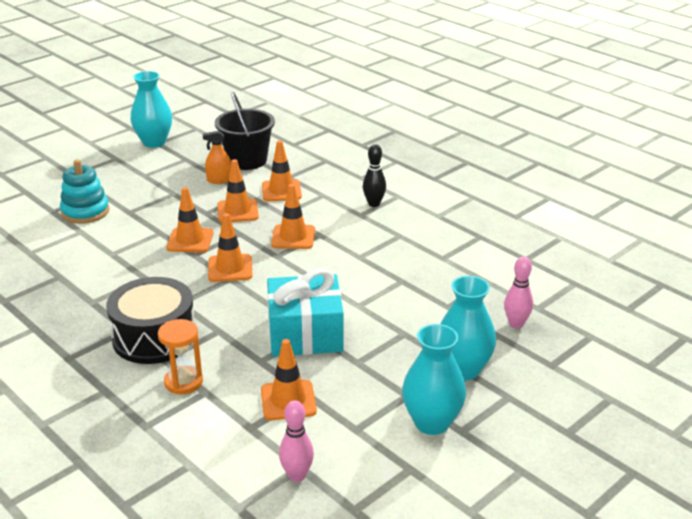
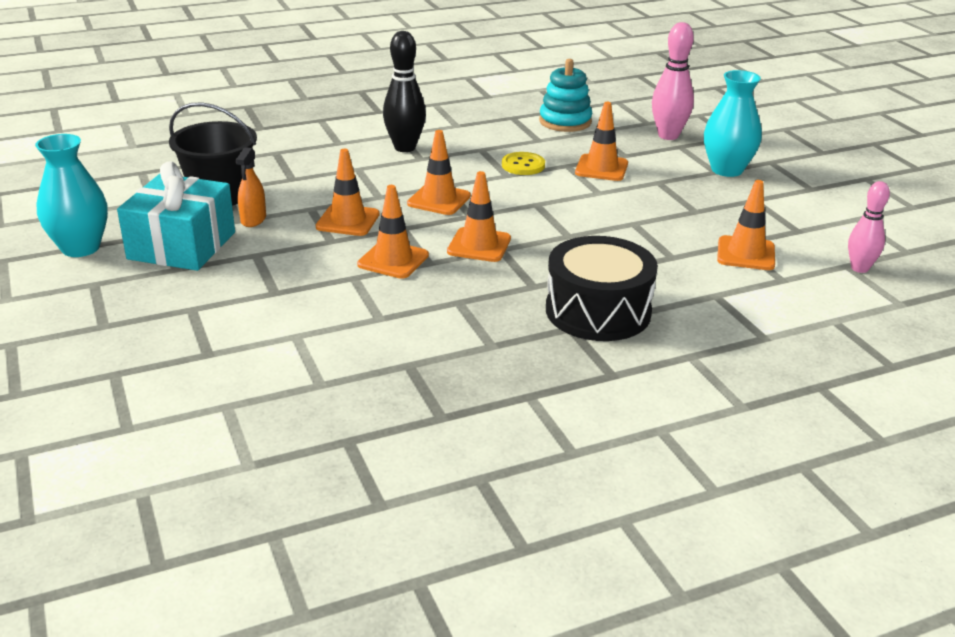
camera: 70 degrees left, 0 degrees up
turquoise stacking toy [60,159,110,224] -> turquoise stacking toy moved to [539,59,593,132]
orange hourglass [158,319,203,394] -> none
orange traffic cone [262,140,302,201] -> orange traffic cone moved to [575,102,628,181]
turquoise gift [267,268,344,356] -> turquoise gift moved to [117,161,235,271]
black bowling pin [363,144,386,207] -> black bowling pin [383,31,426,152], size x1.51
turquoise vase [402,324,466,435] -> none
pink bowling pin [504,256,533,329] -> pink bowling pin [652,22,694,140], size x1.51
none -> yellow button [502,152,545,175]

